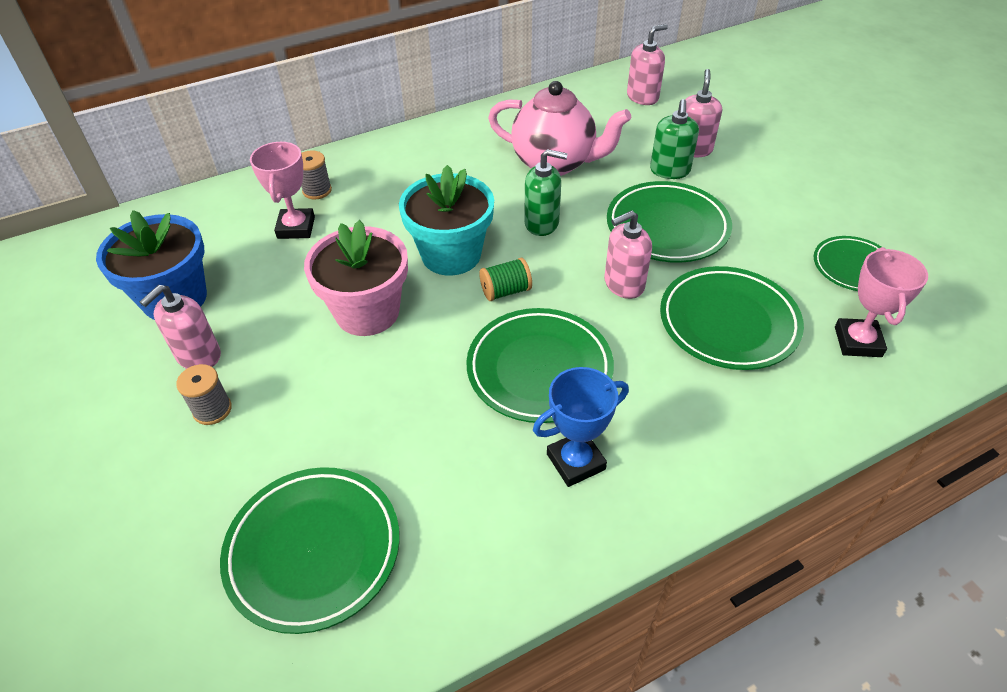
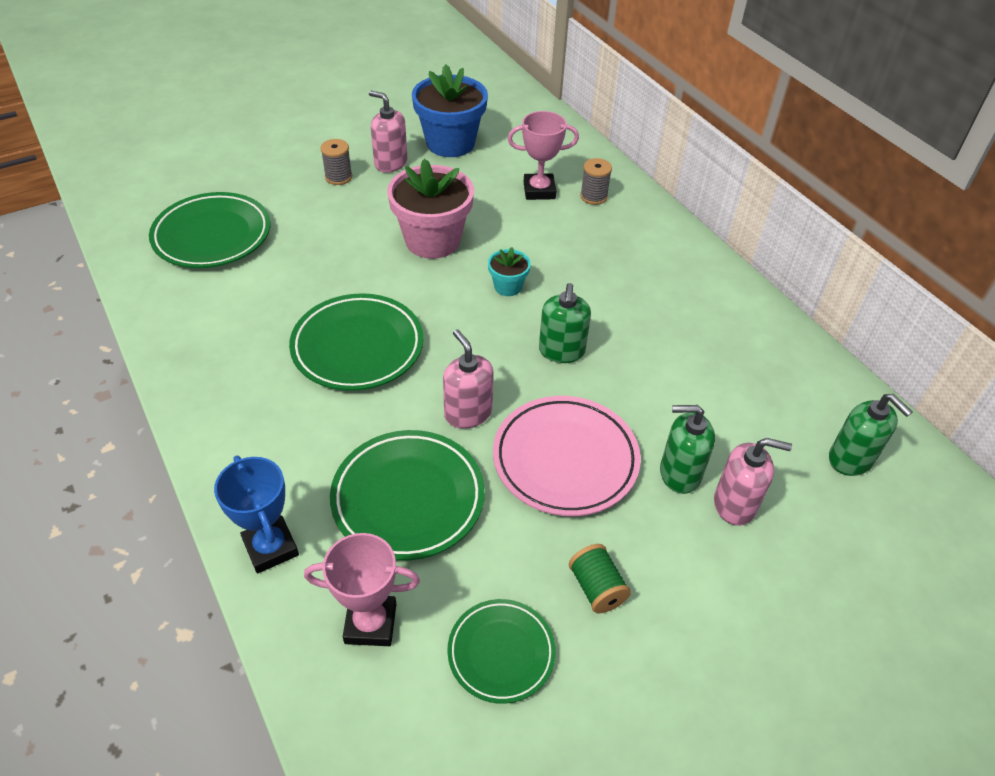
camera: 85 degrees right, 0 degrees up
turquoise flower pot [399,165,494,276] -> turquoise flower pot [488,247,531,296], size x0.48
green spool [479,258,532,301] -> green spool moved to [569,544,631,613]
pink teapot [488,81,631,176] -> none
blue trophy [533,367,629,487] -> blue trophy moved to [214,456,299,574]
green plate [607,181,732,263] -> pink plate [493,396,641,516]
pink soap dispenser [627,24,668,105] -> green soap dispenser [829,394,912,476]

